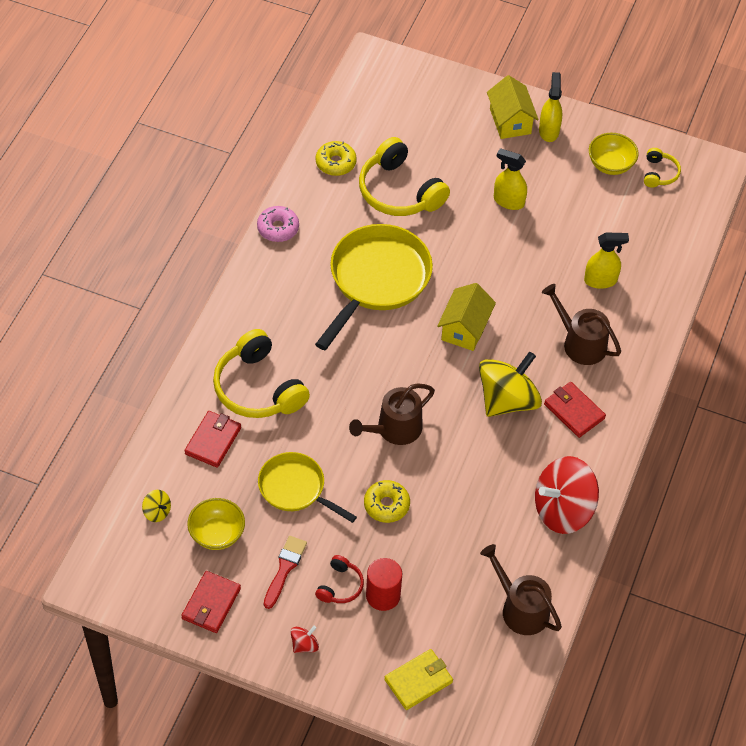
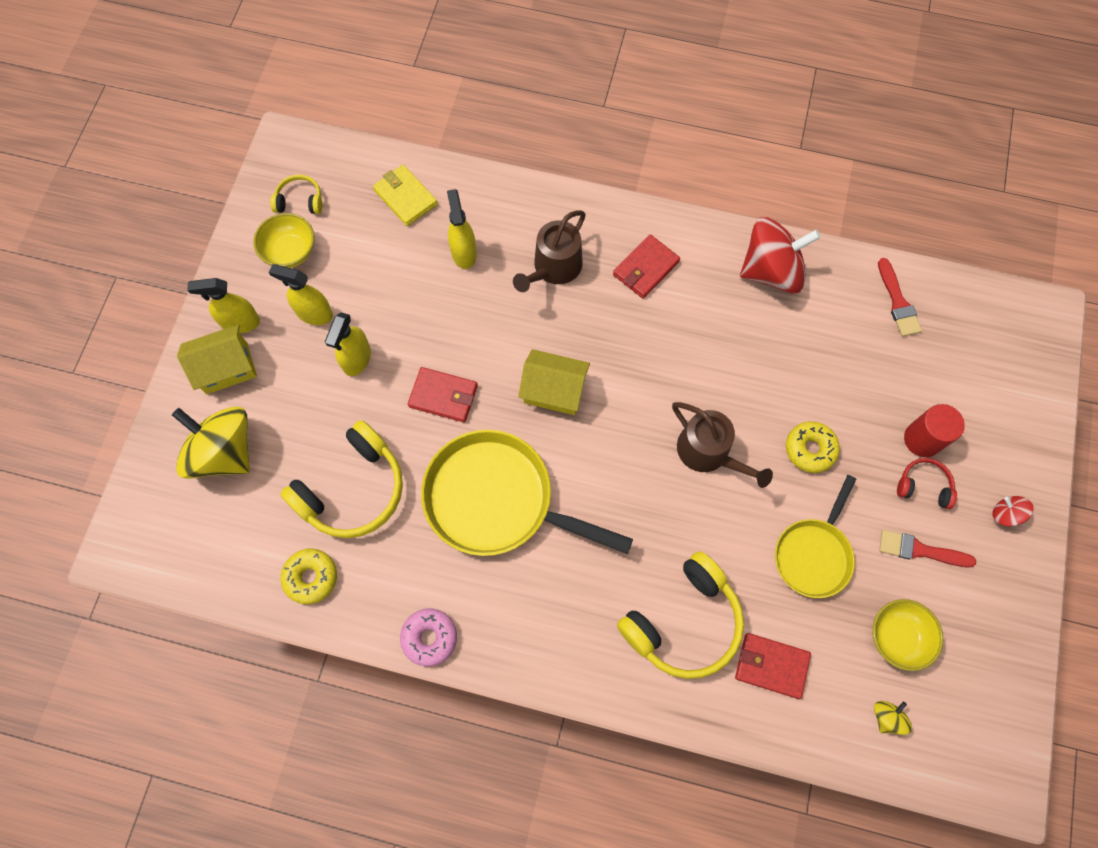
camera: 95 degrees left, 15 degrees up
red wallet [181,571,241,633] -> red wallet moved to [408,367,478,423]
yellow wallet [384,649,453,710] -> yellow wallet moved to [373,165,438,226]
yellow spinning top [479,352,542,417] -> yellow spinning top moved to [172,406,250,479]
brown watering can [480,544,562,635] -> red brush [878,258,922,337]
red spinning top [535,456,599,534] -> red spinning top turned 75 degrees counterclockwise [740,217,821,293]
none -> yellow spray bottle [269,264,333,325]

